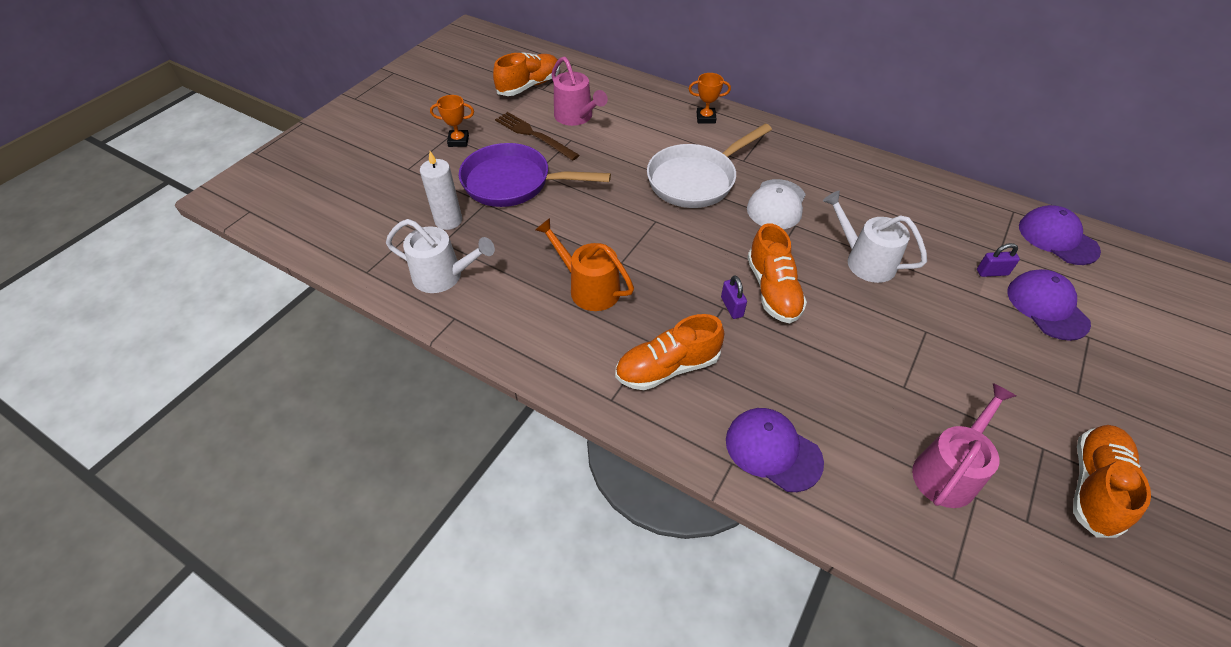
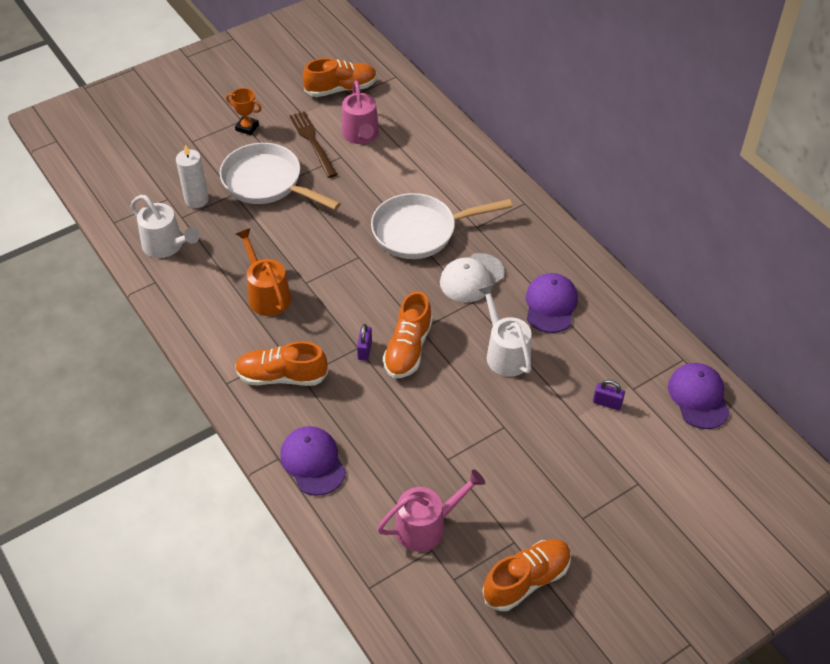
camera: 25 degrees right, 0 degrees up
purple pan [459,143,611,207] -> white pan [220,143,341,210]
orange trophy [689,73,731,124] -> none
purple cap [1007,269,1091,341] -> purple cap moved to [526,273,578,333]

